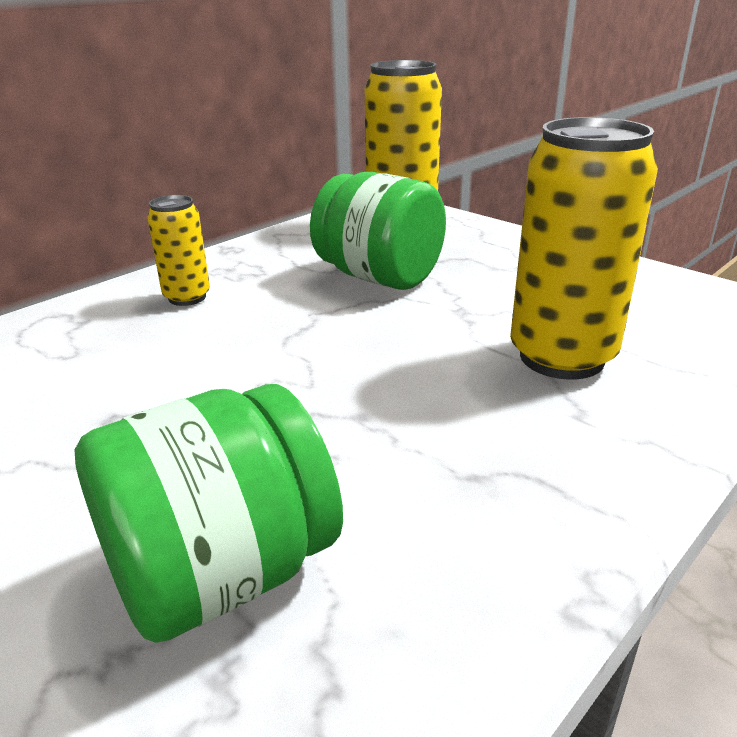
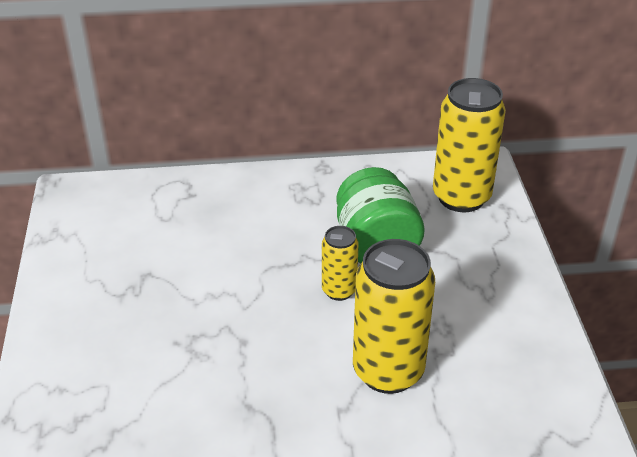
camera: 40 degrees right, 10 degrees up
green jar [75,384,343,643] -> none
yellow can [147,195,210,306] -> yellow can moved to [322,226,359,301]

